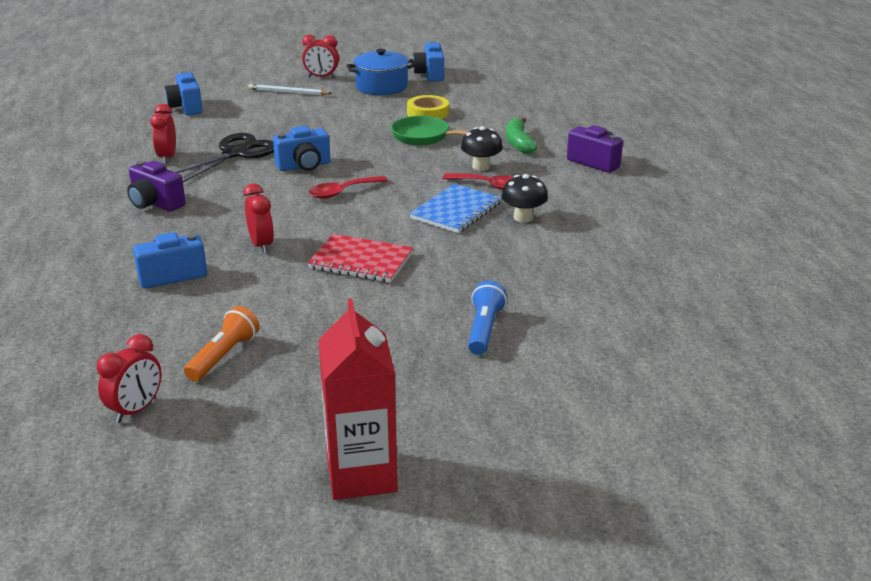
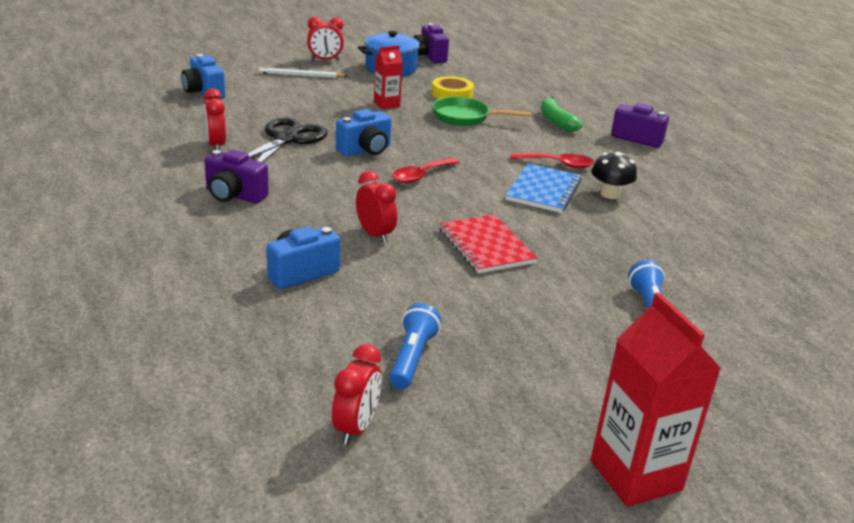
camera: 15 degrees left, 0 degrees up
orange flashlight [184,306,260,382] -> blue flashlight [389,303,441,389]
red notebook [307,234,413,283] -> red notebook turned 60 degrees clockwise [439,214,537,273]
blue camera [413,41,444,82] -> purple camera [413,23,449,63]
black mushroom [461,126,503,171] -> none
none -> red carton [374,45,403,109]

